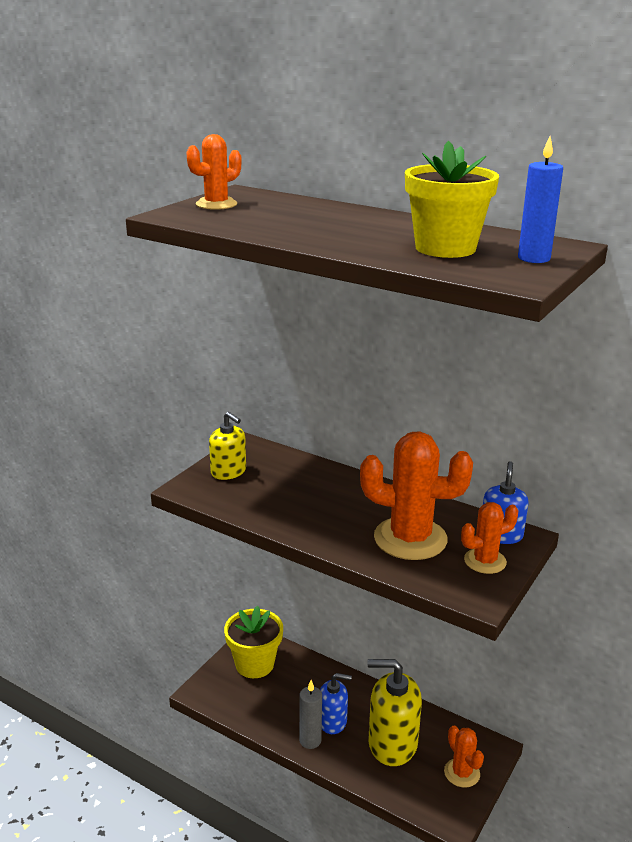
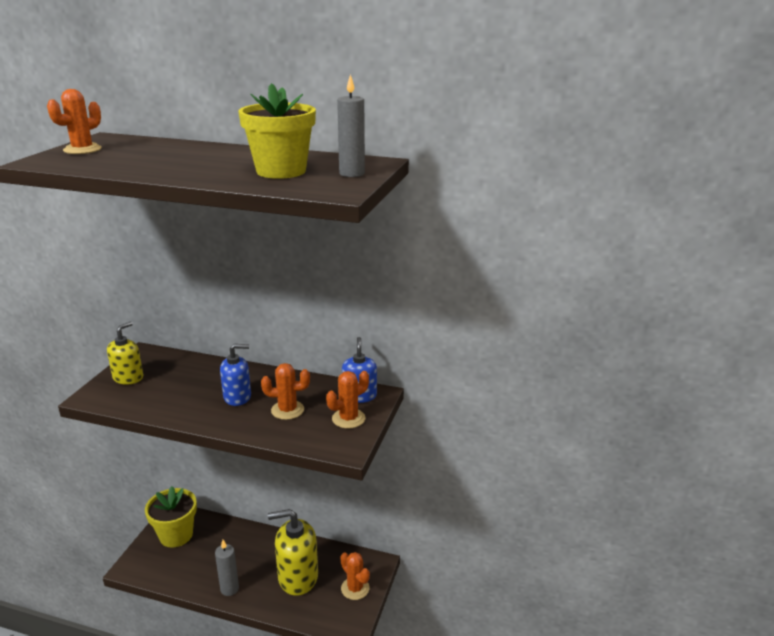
camera: 15 degrees left, 0 degrees up
yellow soap dispenser [209,412,246,480] -> yellow soap dispenser turned 90 degrees counterclockwise [107,322,143,385]
blue soap dispenser [320,673,352,734] -> blue soap dispenser moved to [220,344,251,406]
orange cactus [360,431,473,560] -> orange cactus [261,363,310,420], size x0.55
blue candle [518,136,563,263] -> grey candle [337,74,365,177]

